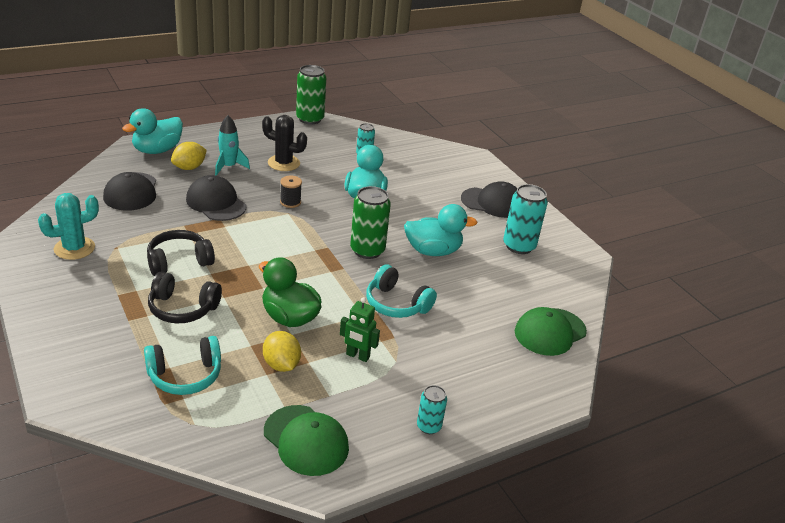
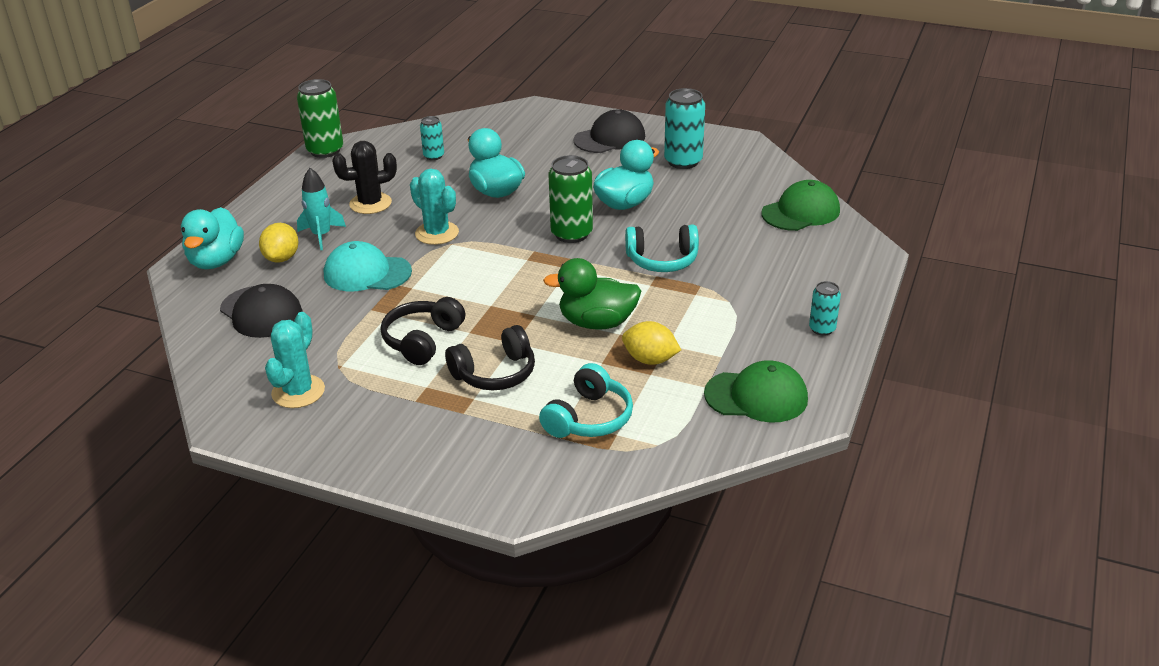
camera: 35 degrees left, 0 degrees up
black cap [186,175,246,221] -> turquoise cap [324,241,412,291]
black spool [280,176,302,208] -> turquoise cactus [410,169,459,245]
green robot [340,297,380,362] -> none
green cap [515,307,587,356] -> green cap turned 135 degrees counterclockwise [762,180,840,231]

